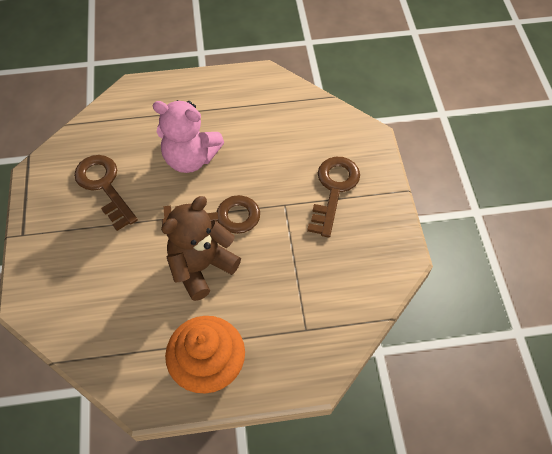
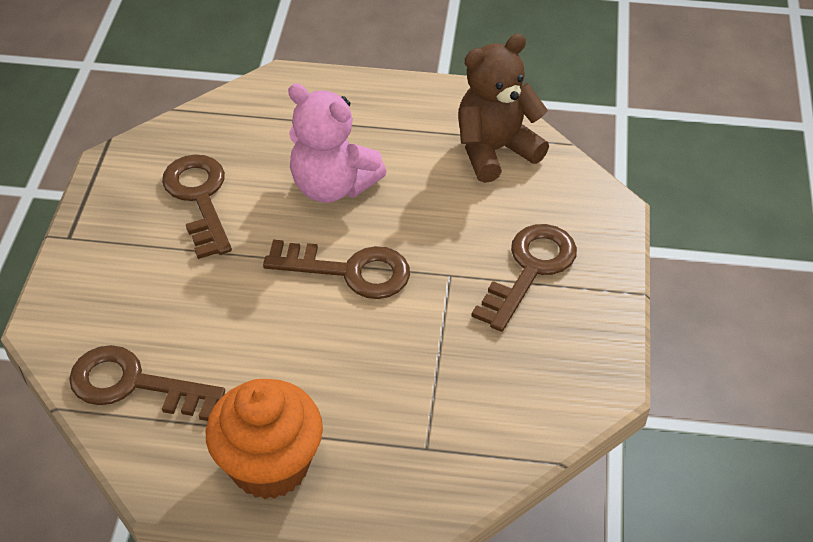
camera: 15 degrees right, 10 degrees down
brown teddy bear [161,196,241,301] -> brown teddy bear moved to [458,34,549,183]
none -> brown key [69,345,225,421]

